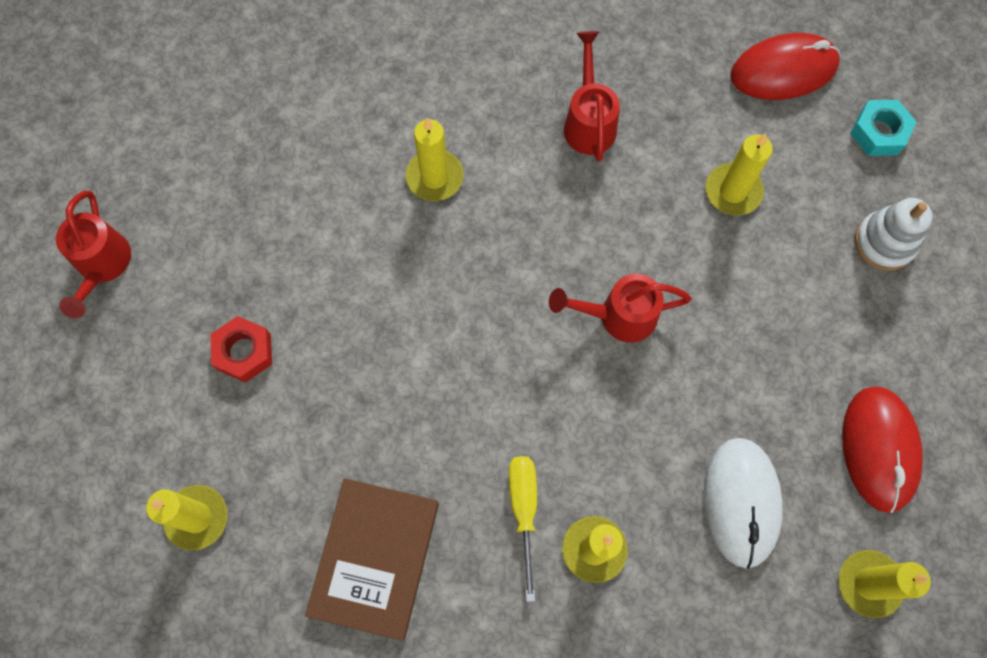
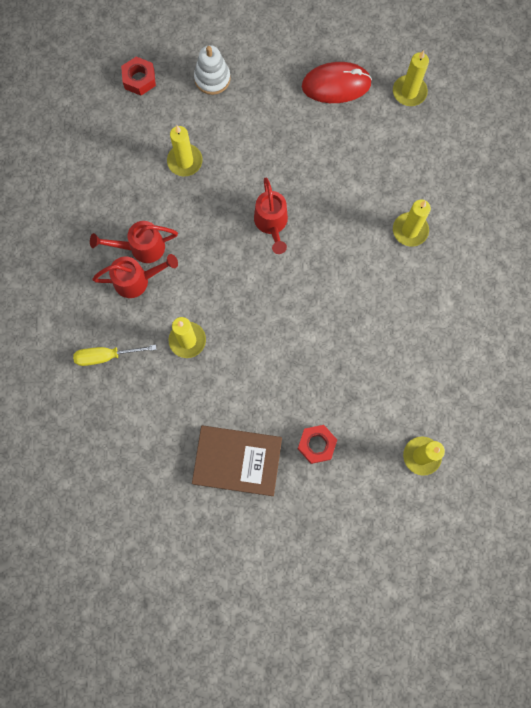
camera: 95 degrees left, 5 degrees up
red watering can [56,191,131,318] -> red watering can moved to [92,254,178,298]
brown book [305,478,439,641] -> brown book moved to [192,425,282,496]
yellow screwdriver [509,456,537,602] -> yellow screwdriver moved to [73,345,157,366]
white mouse [704,438,783,569] -> none
red mouse [731,33,840,100] -> none
turquoise nut [850,100,917,156] -> red nut [121,56,156,95]

